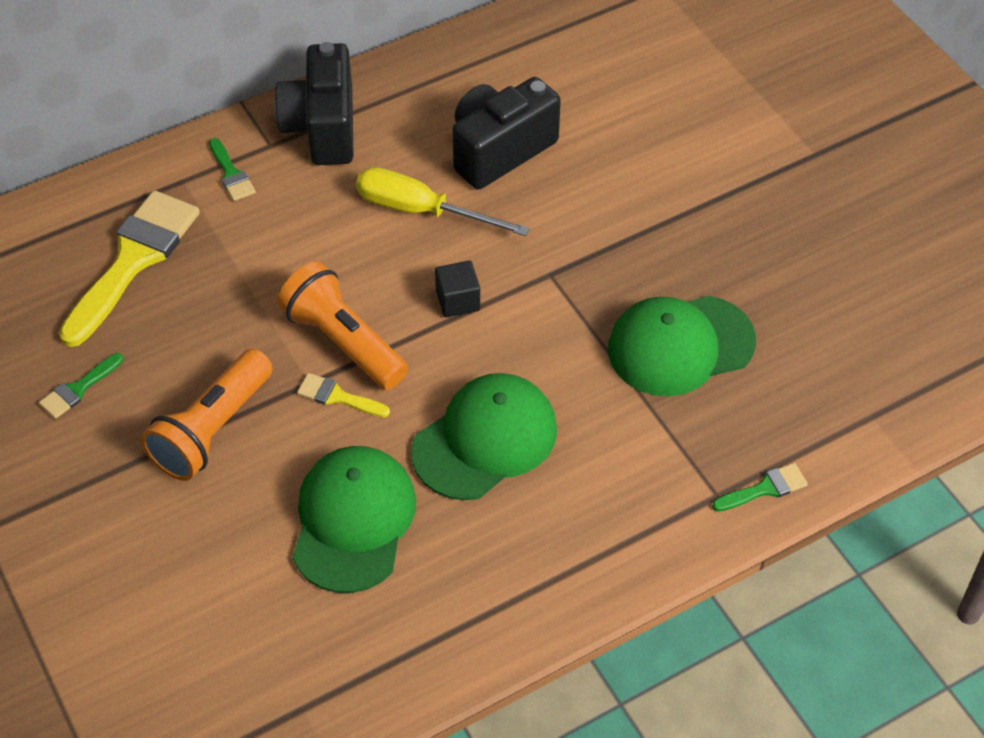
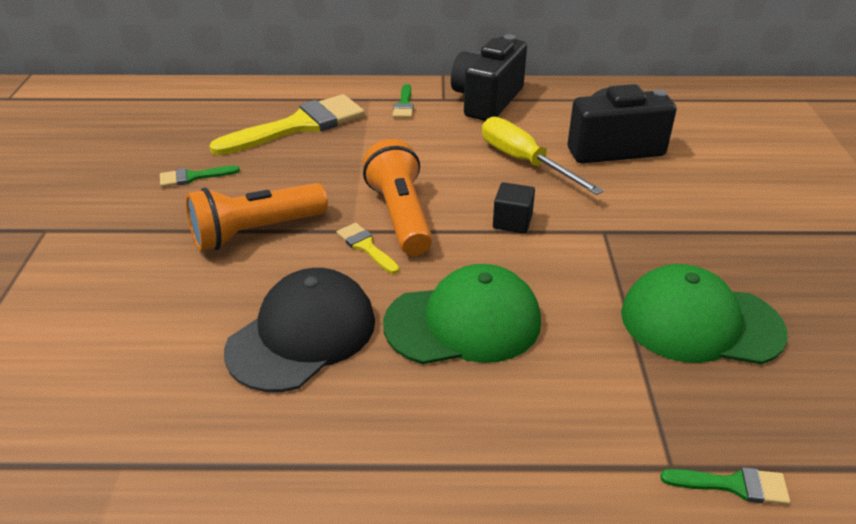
camera: 30 degrees right, 15 degrees down
green cap [293,446,416,593] -> black cap [224,268,375,392]

